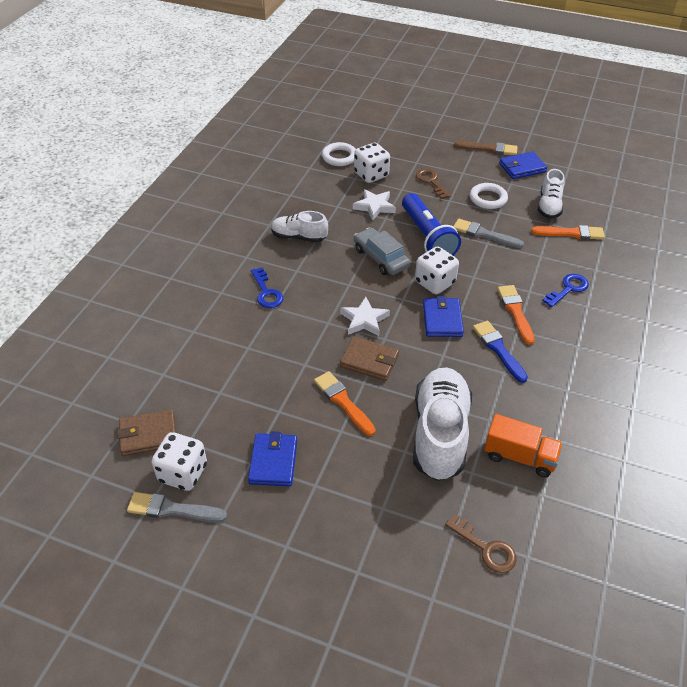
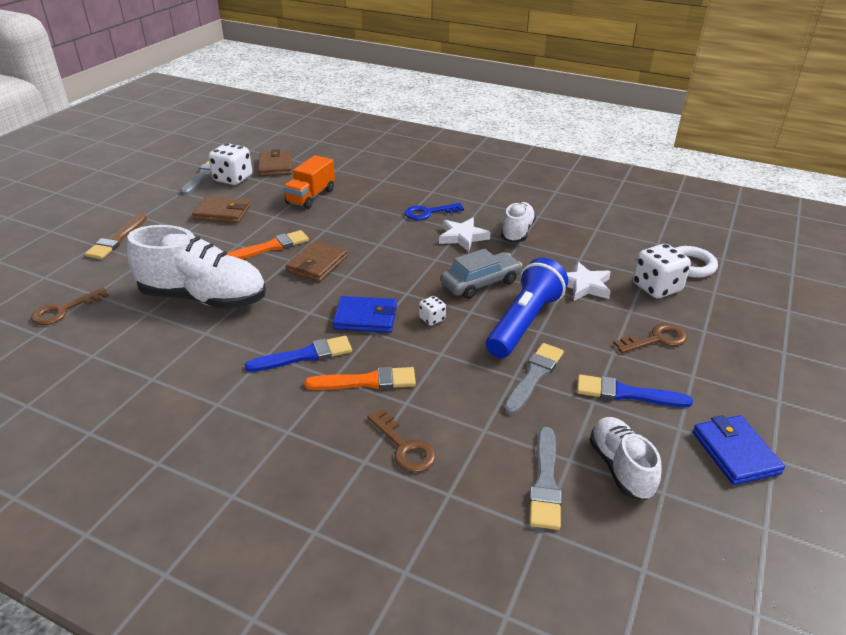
camera: 95 degrees right, 10 degrees down
blue wallet [248,431,297,486] -> brown wallet [192,196,250,223]
white star [340,297,390,336] -> white star moved to [439,218,491,251]
blue flashlight [402,193,461,256] -> blue flashlight turned 135 degrees clockwise [486,258,568,358]
white dice [415,246,459,294] -> white dice [419,296,446,326], size x0.50
brown brush [453,141,517,155] -> brown brush moved to [85,214,147,259]
white ring [470,183,508,209] -> blue brush [577,375,693,407]
orange truck [484,414,563,478] -> orange truck moved to [283,155,335,209]
orange brush [531,225,605,240] -> grey brush [529,427,562,530]
white shoe [538,169,565,218] -> white shoe turned 60 degrees clockwise [589,417,662,500]
blue key [542,274,589,307] -> brown key [367,409,436,473]

